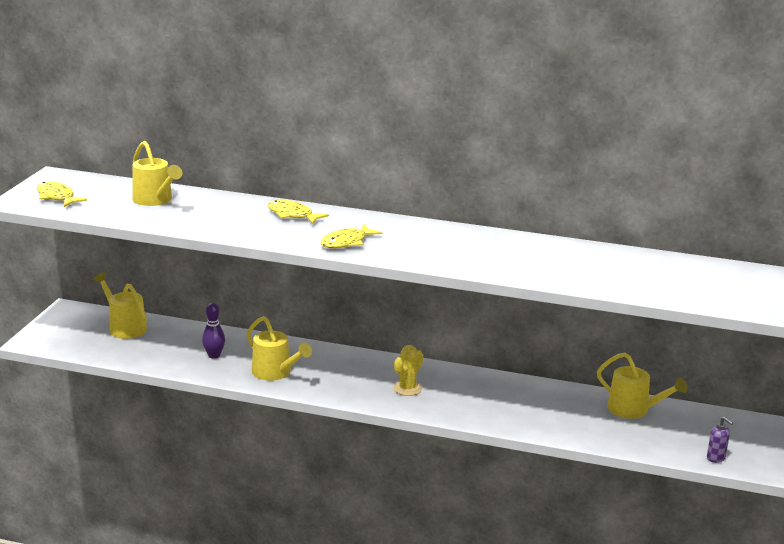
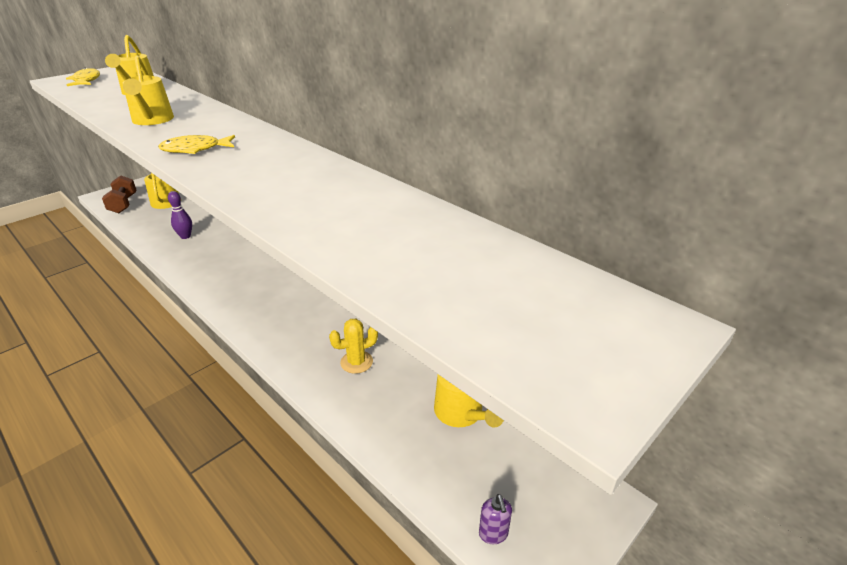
camera: 30 degrees right, 10 degrees up
yellow watering can [246,316,312,381] -> yellow watering can moved to [123,55,174,125]
yellow fish [268,200,329,224] -> none
yellow cactus [393,345,423,396] -> yellow cactus moved to [329,319,378,374]
none -> brown dumbbell [102,175,136,213]

